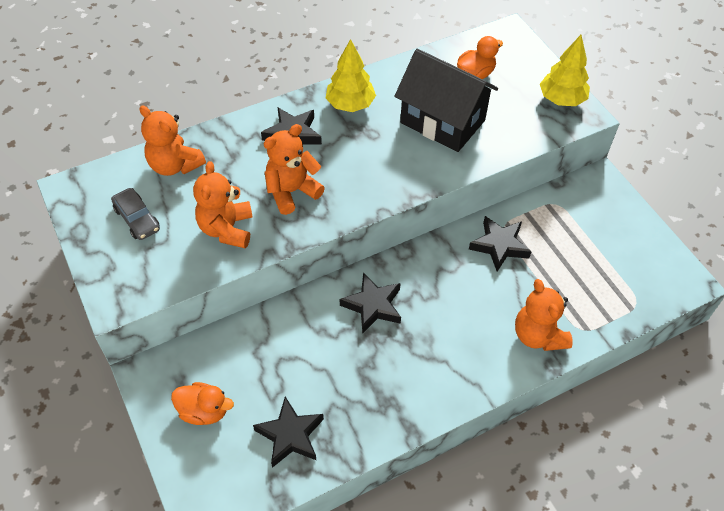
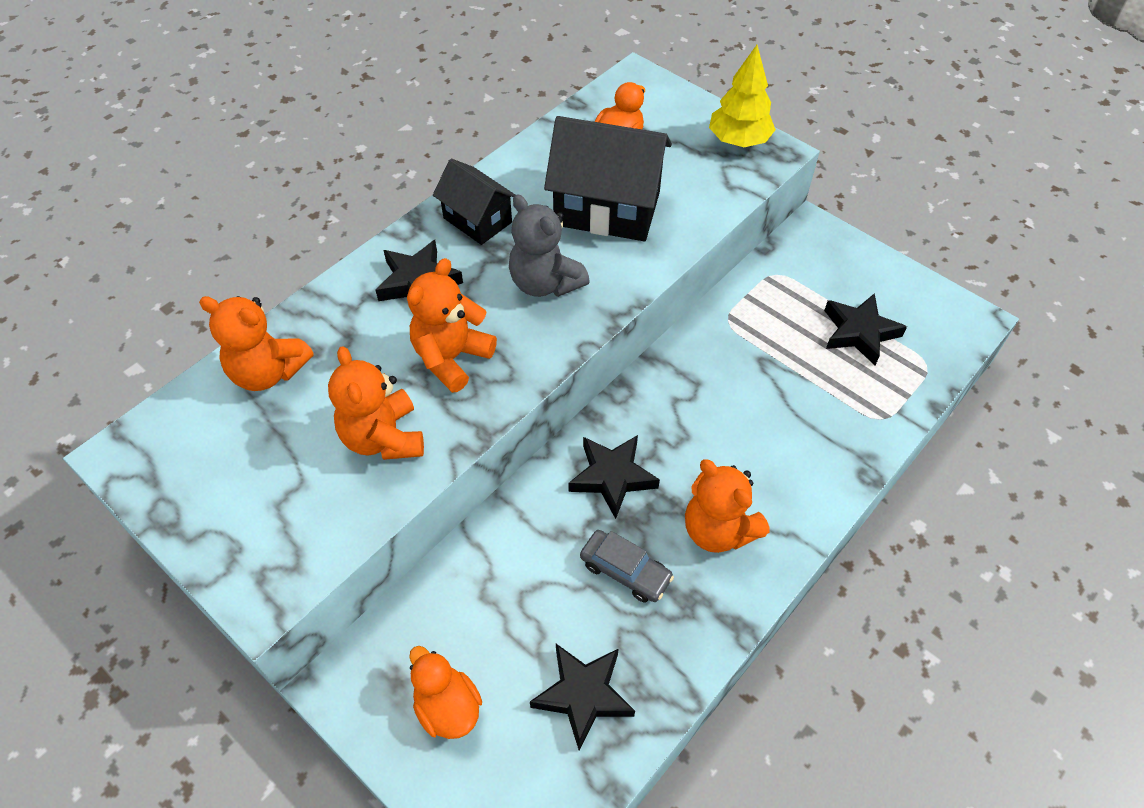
camera: 20 degrees left, 0 degrees up
grey car [111,188,160,240] -> grey car moved to [580,530,674,603]
orange duck [171,382,234,425] -> orange duck turned 120 degrees counterclockwise [409,646,482,739]
yellow tree [326,39,376,112] -> black house [433,159,516,245]
black star [469,216,531,272] -> black star moved to [824,293,907,365]
orange teddy bear [515,279,573,351] -> orange teddy bear moved to [685,459,770,553]
none -> grey teddy bear [509,195,590,297]

